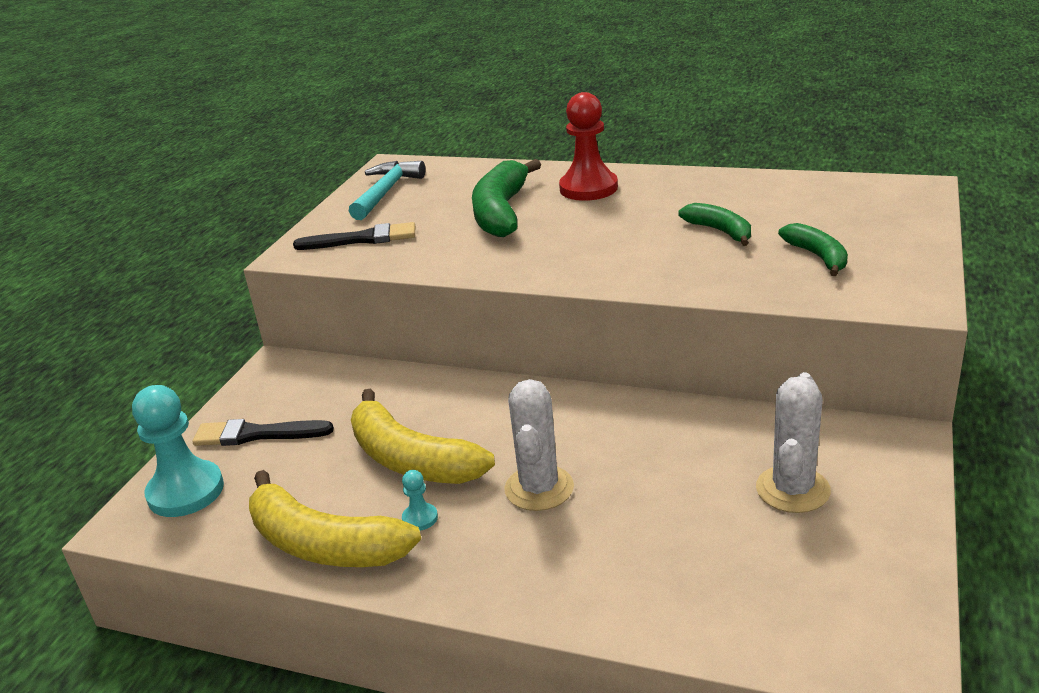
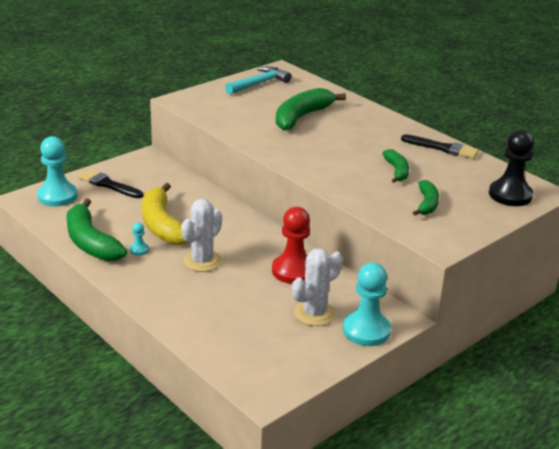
camera: 25 degrees right, 0 degrees up
yellow banana [249,470,421,567] -> green banana [66,198,127,261]
black brush [293,222,415,250] -> black brush moved to [401,134,479,159]
red pawn [559,92,618,201] -> red pawn moved to [272,207,310,284]
none -> turquoise pawn [343,263,391,346]
none -> black pawn [489,129,534,206]

